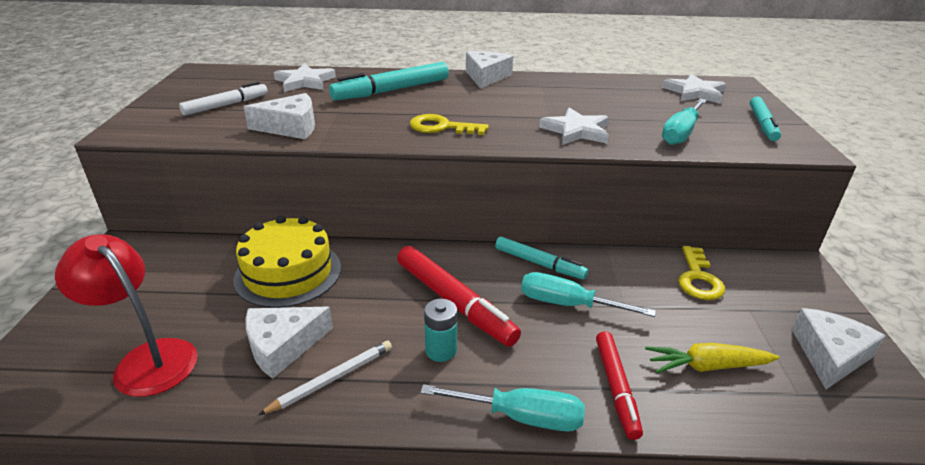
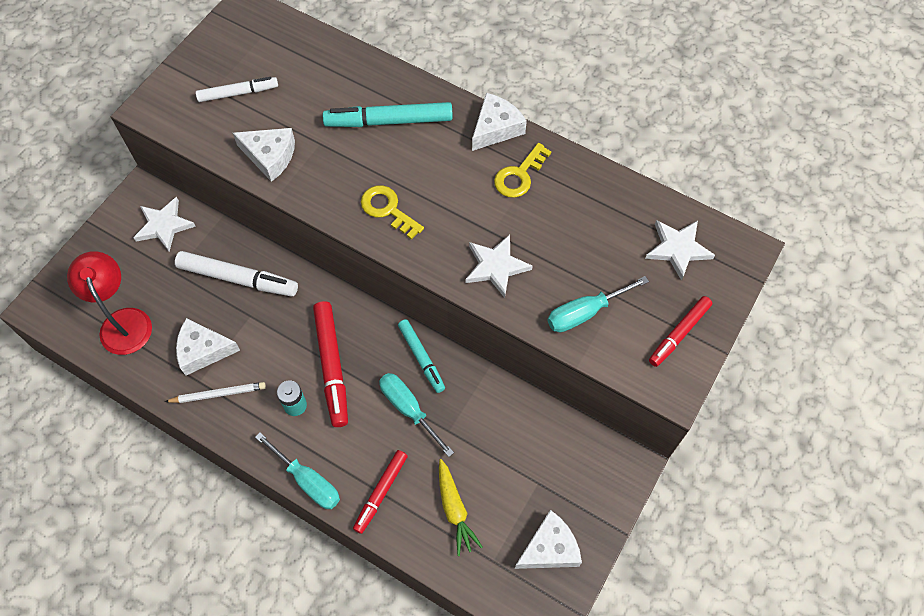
camera: 30 degrees right, 30 degrees up
yellow cake [233,216,341,308] -> white marker [175,251,298,297]
white star [274,64,336,92] -> white star moved to [133,197,196,252]
yellow carrot [645,343,780,374] -> yellow carrot turned 135 degrees counterclockwise [439,459,483,556]
yellow key [678,246,725,300] -> yellow key moved to [494,143,552,198]
turquoise marker [750,97,781,141] -> red marker [649,296,712,367]

